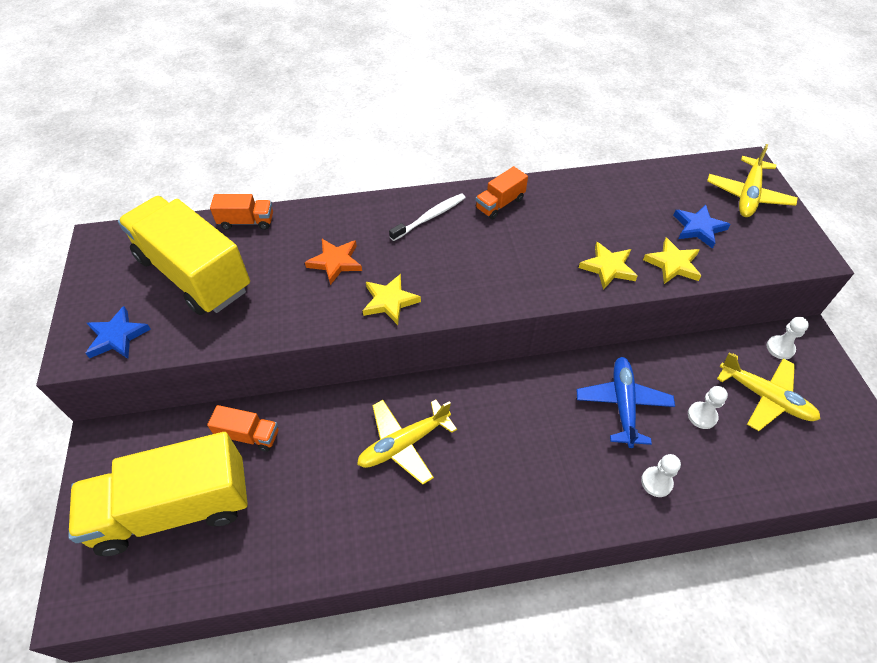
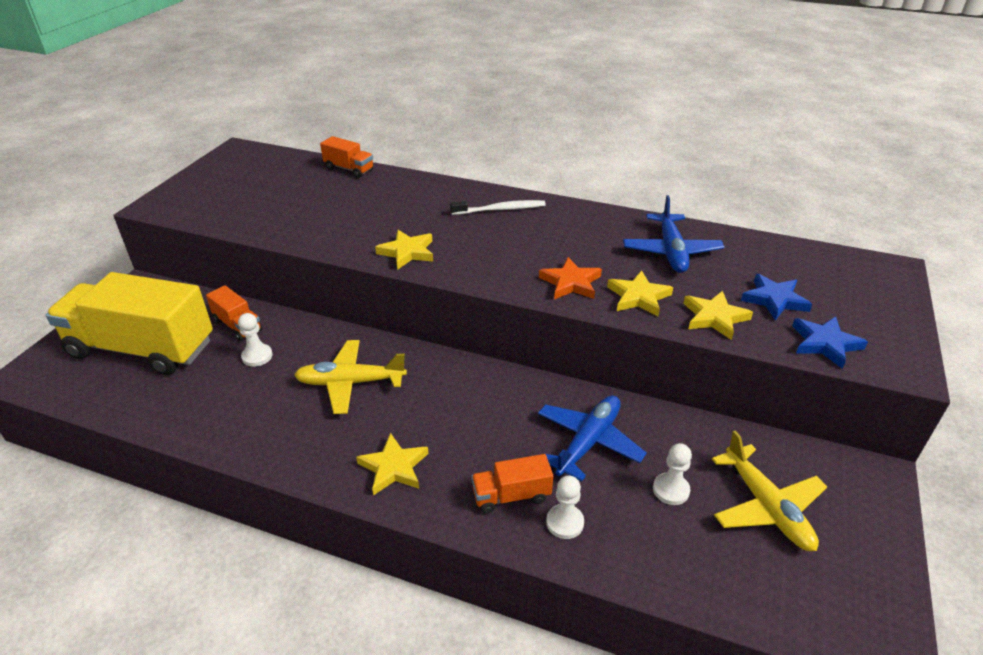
camera: 30 degrees right, 15 degrees down
blue star [85,306,151,359] -> blue star moved to [792,316,868,369]
yellow truck [118,196,250,315] -> none
orange star [305,239,362,285] -> orange star moved to [539,257,602,300]
orange truck [476,166,528,219] -> orange truck moved to [471,454,553,514]
yellow plane [707,144,798,217] -> none
white pawn [767,317,809,359] -> white pawn moved to [238,313,273,367]
none -> yellow star [356,433,428,495]
none -> blue plane [623,195,724,273]

